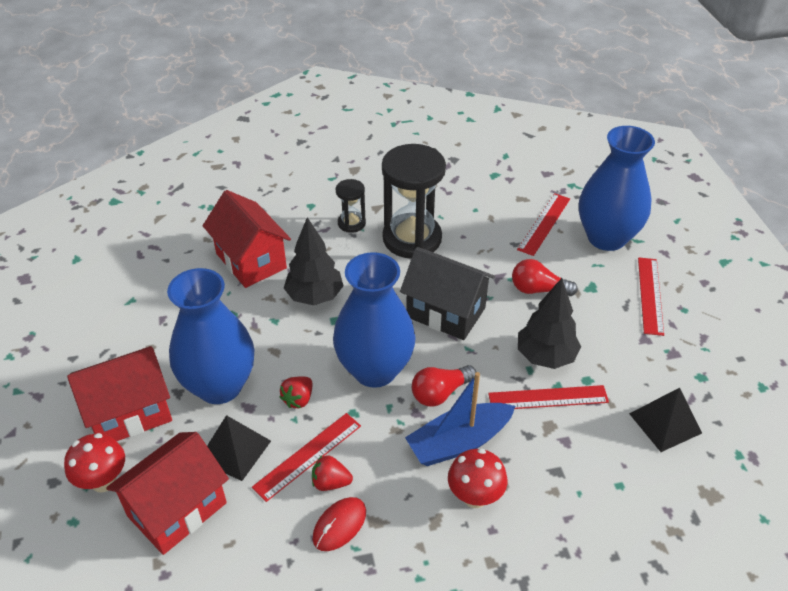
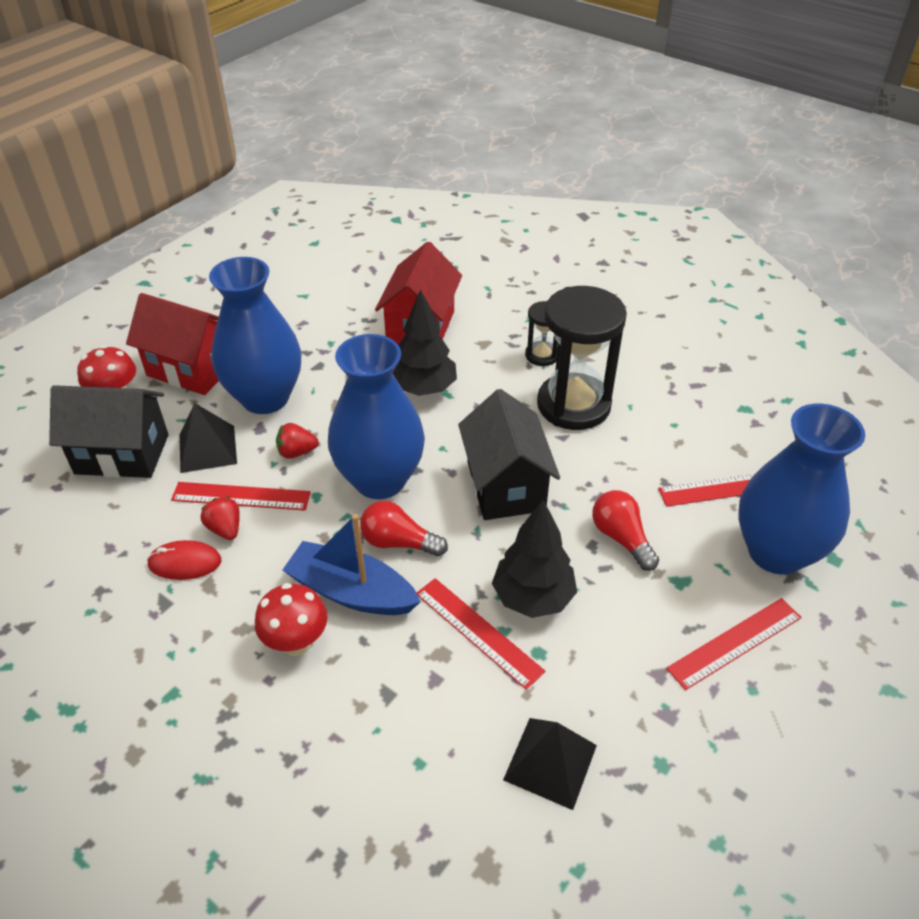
camera: 50 degrees right, 0 degrees up
red house [106,432,229,555] -> black house [49,385,168,478]

